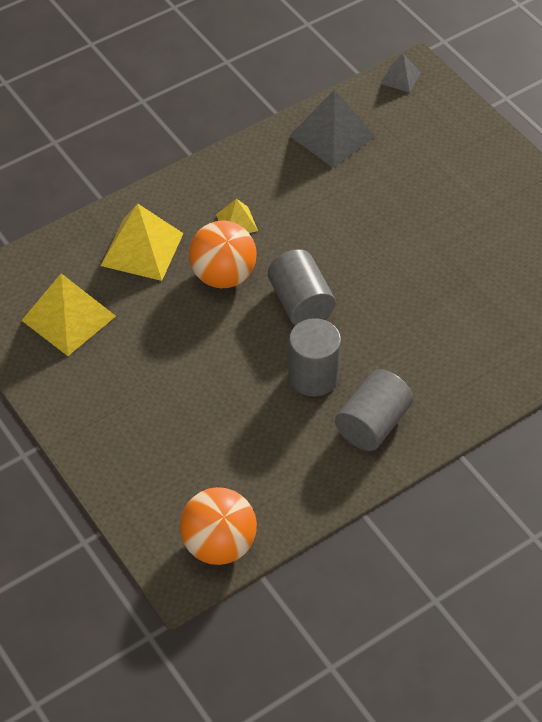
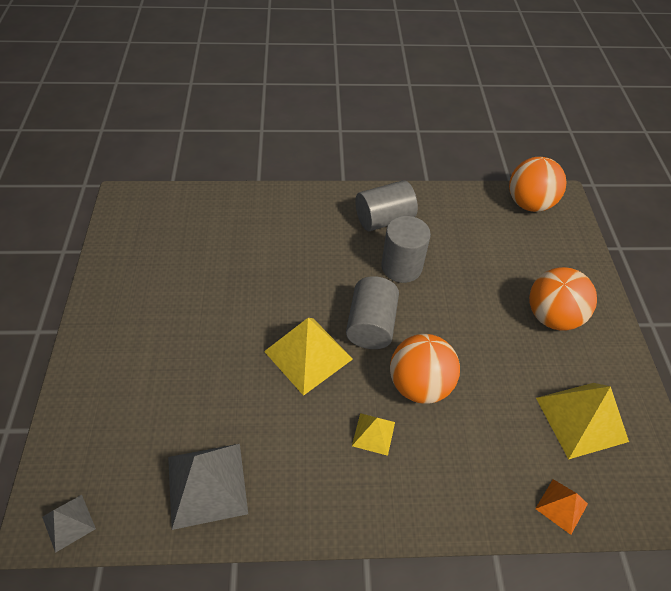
camera: 150 degrees left, 0 degrees up
yellow pyramid [101,203,184,281] -> yellow pyramid moved to [264,318,353,396]
none -> orange ball [529,267,597,330]
none -> orange pyramid [535,479,588,535]

